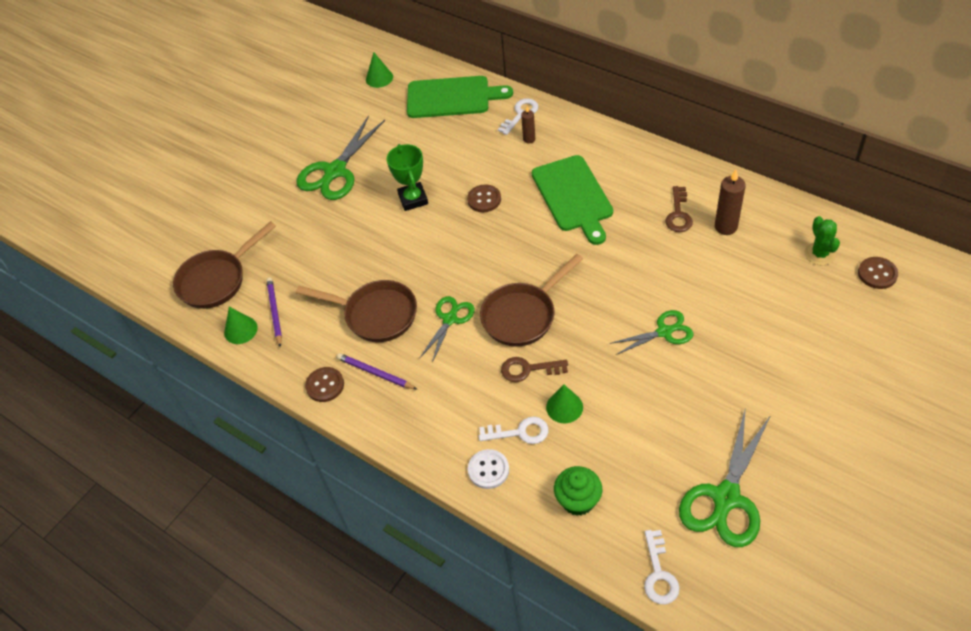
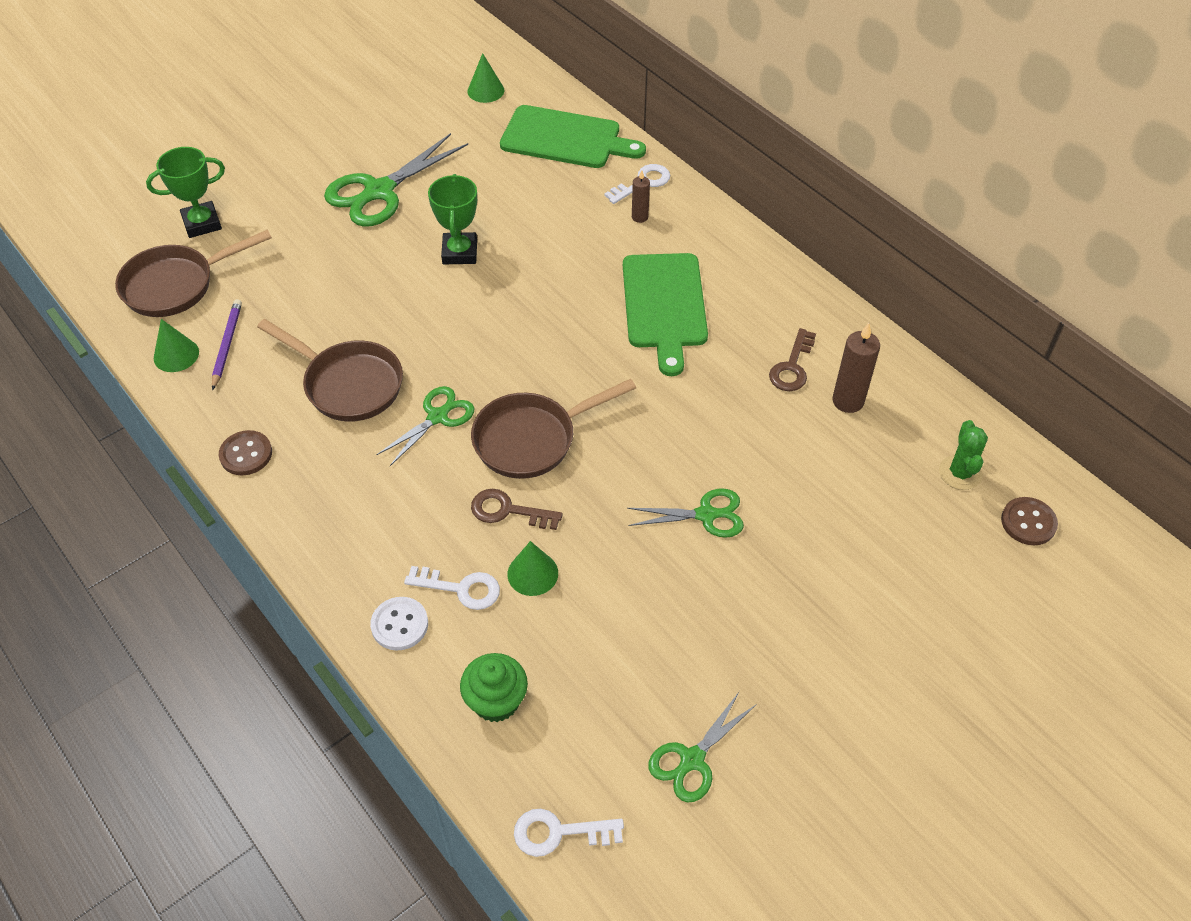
camera: 10 degrees right, 0 degrees up
purple pencil [337,353,417,389] -> none
brown button [467,185,501,212] -> none
white key [644,530,680,604] -> white key turned 75 degrees clockwise [514,809,624,857]
green scissors [679,407,771,547] -> green scissors [648,691,757,802], size x0.59
none -> green trophy [146,147,225,238]

